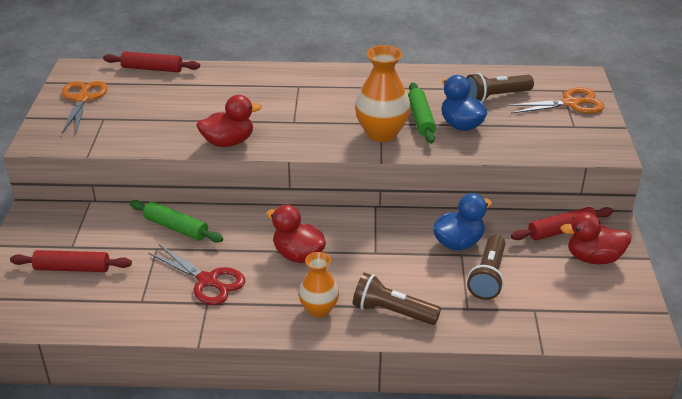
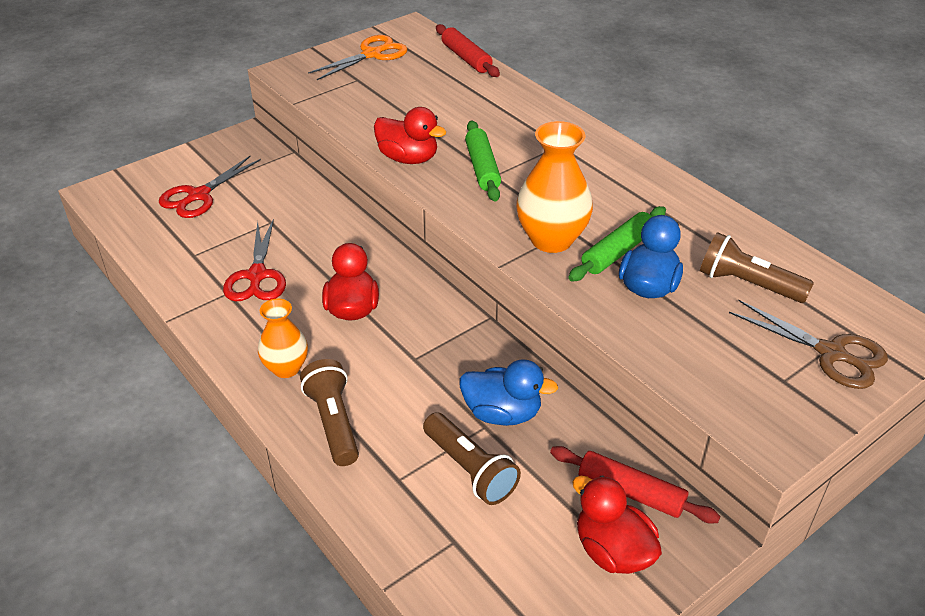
camera: 50 degrees right, 5 degrees up
red rolling pin [10,250,132,272] -> red scissors [159,155,261,218]
green rolling pin [130,200,223,243] -> green rolling pin moved to [465,120,501,202]
brown flashlight [467,235,505,300] -> brown flashlight turned 105 degrees counterclockwise [423,412,521,505]
orange scissors [507,87,605,114] -> brown scissors [729,300,888,389]

